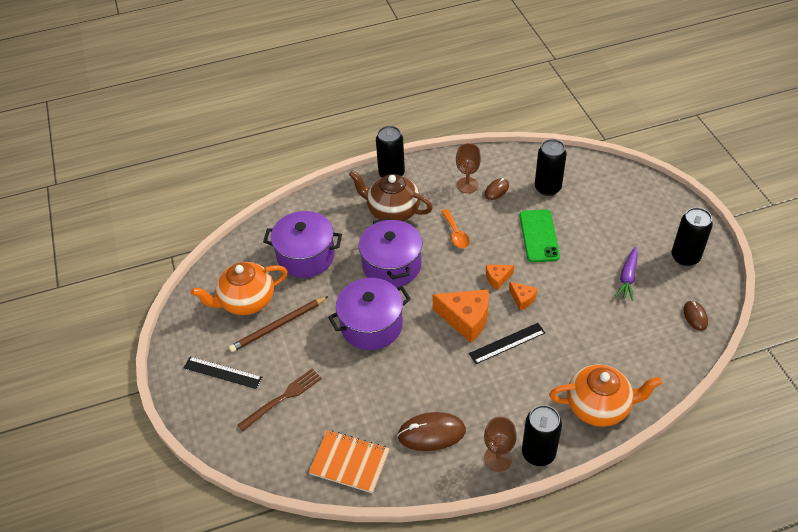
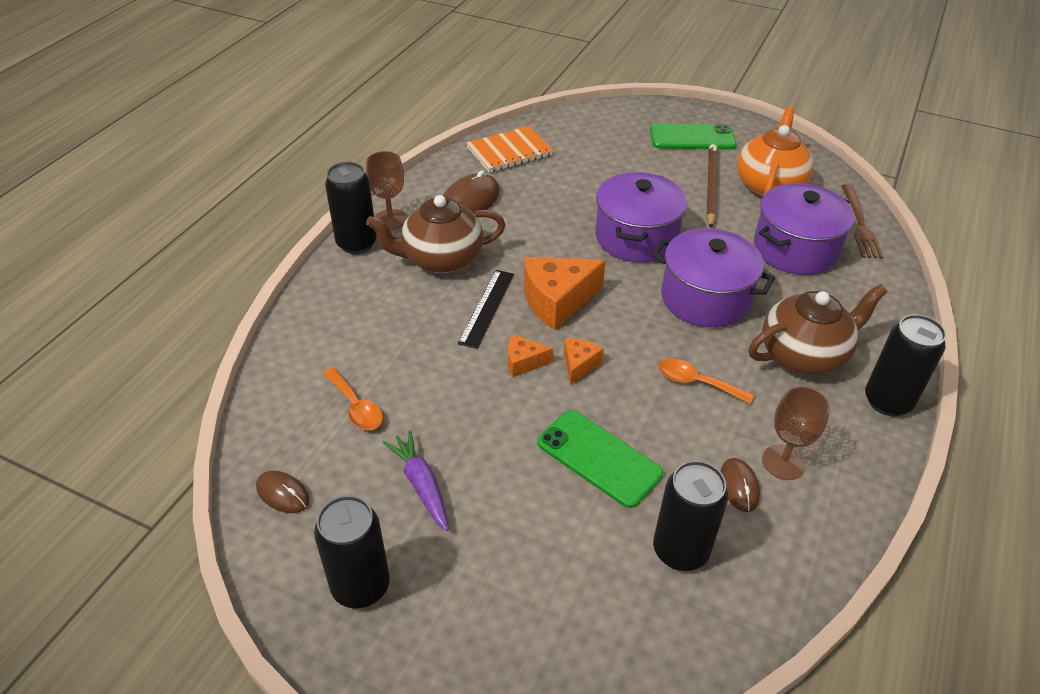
camera: 130 degrees right, 5 degrees down
black ruler [184,357,262,389] -> green phone [650,123,736,150]
brown fork [238,369,322,431] -> brown fork moved to [842,184,883,258]
orange teapot [549,365,662,427] -> none
none -> orange spoon [323,367,383,430]
none -> brown teapot [366,195,506,274]

